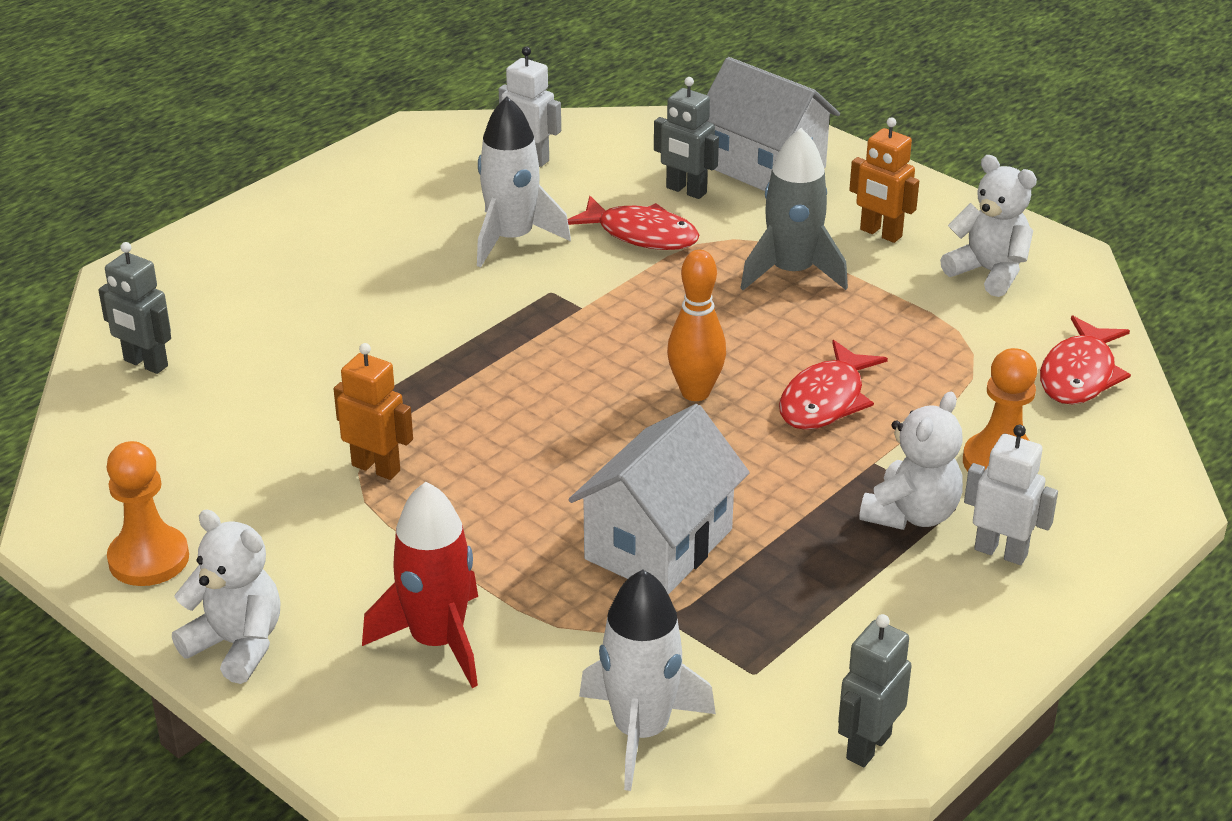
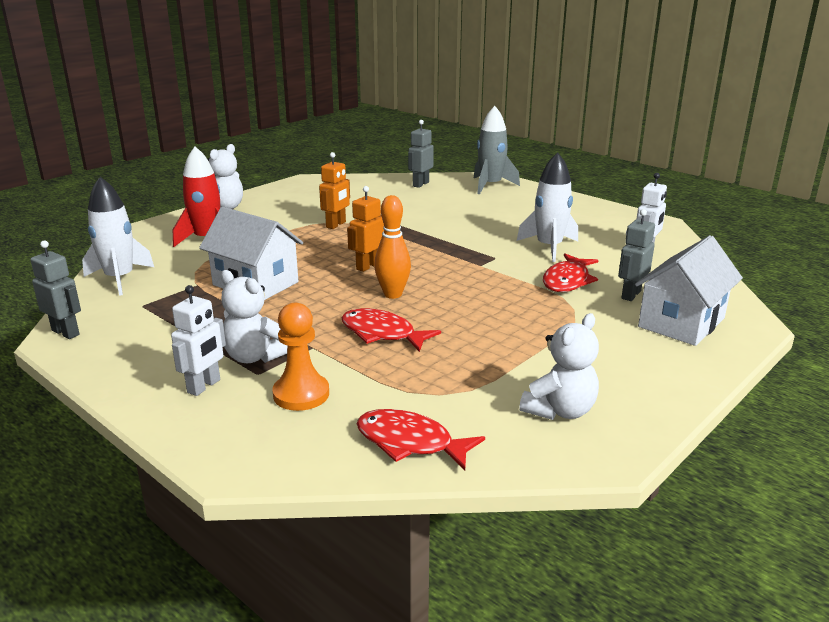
camera: 90 degrees right, 10 degrees down
orange pawn [106,441,189,586] -> none
grey rocket [741,128,848,290] -> grey rocket moved to [474,106,520,194]
orange robot [849,117,919,243] -> orange robot moved to [347,186,384,272]

